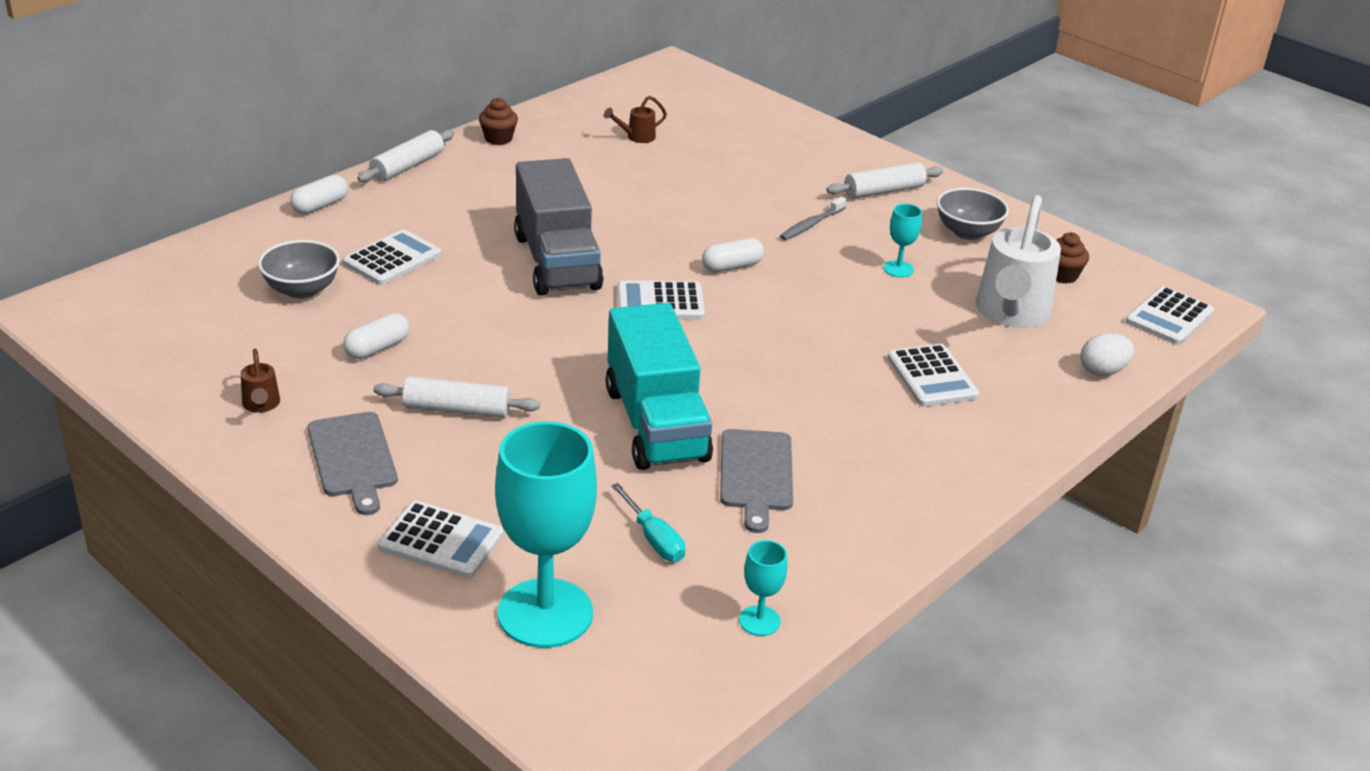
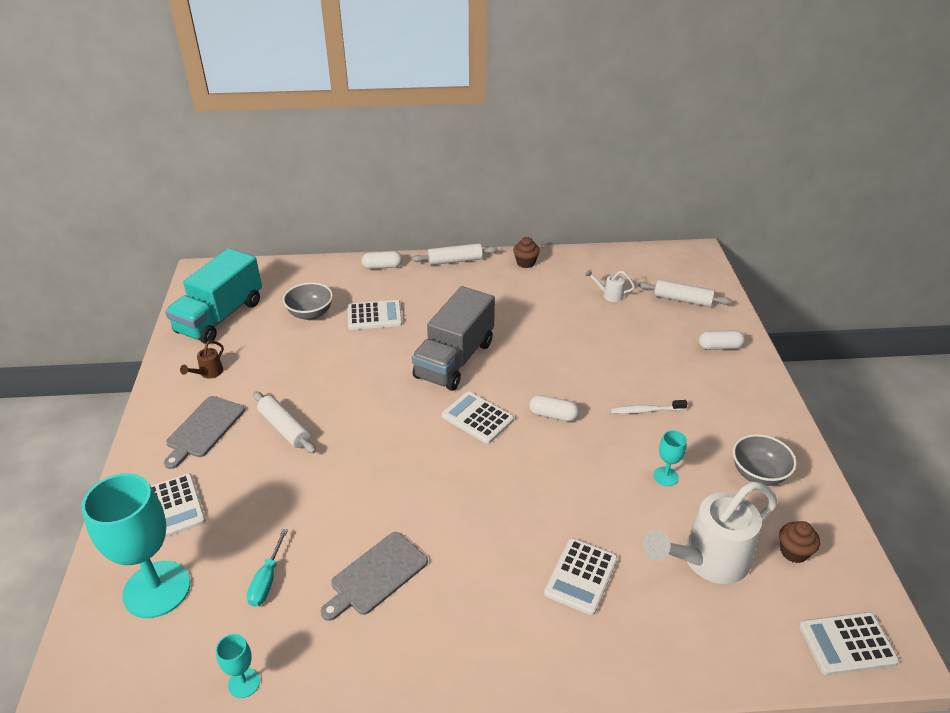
camera: 45 degrees right, 5 degrees up
white capsule [343,313,410,359] -> white capsule moved to [699,330,745,350]
brown watering can [604,96,667,143] -> white watering can [585,269,635,302]
turquoise truck [606,303,713,470] -> turquoise truck moved to [165,248,262,344]
grey toothbrush [780,197,847,240] -> white toothbrush [611,400,688,414]
white rolling pin [827,162,943,199] -> white rolling pin moved to [638,280,731,307]
white egg [1080,333,1134,376] -> none

